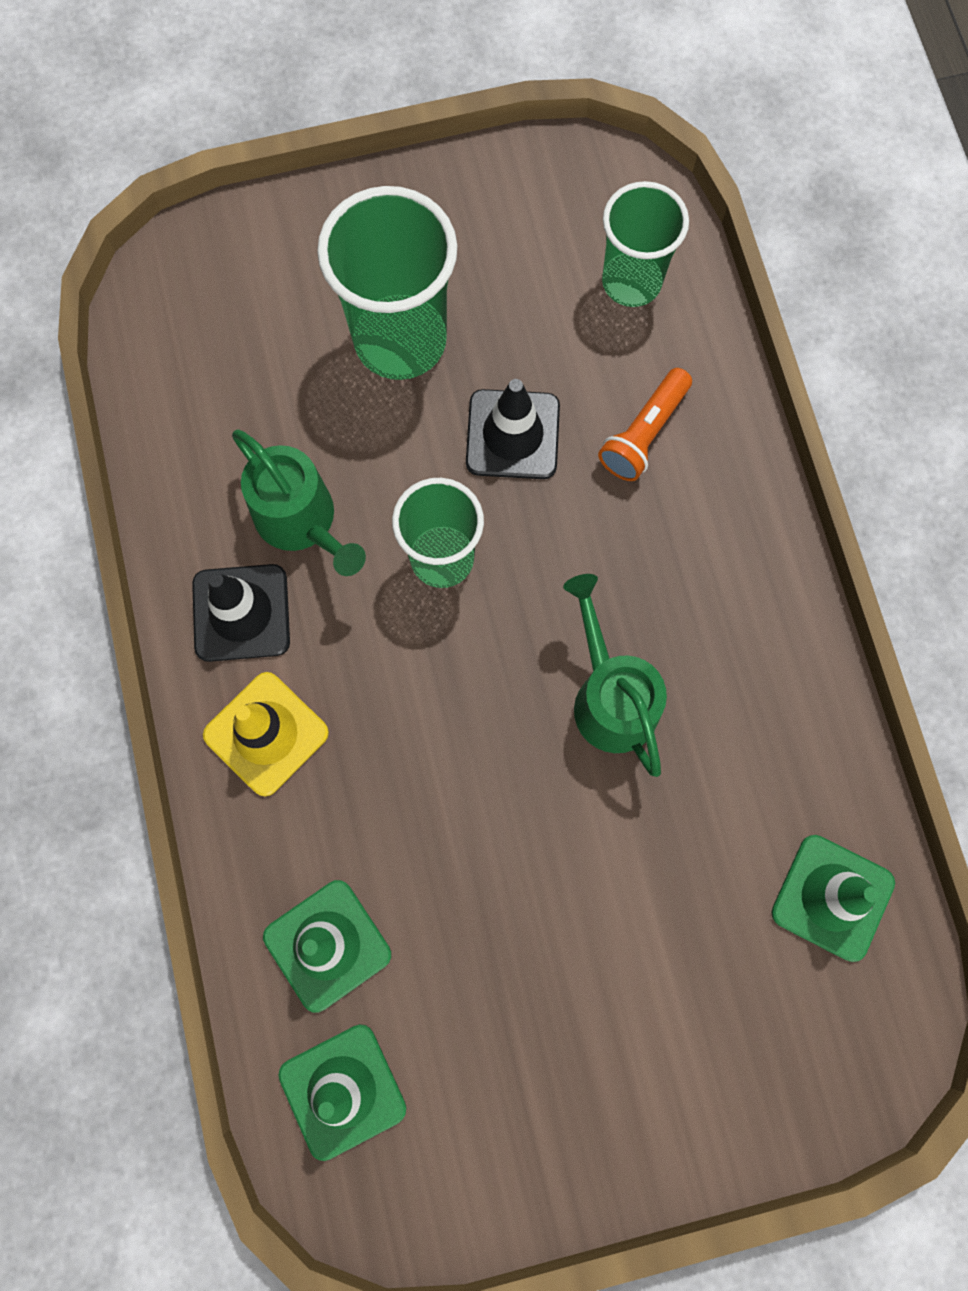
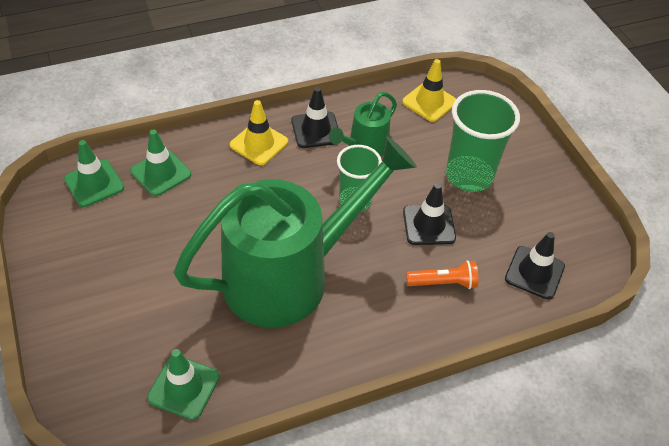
camera: 80 degrees right, 25 degrees down
green watering can [563,574,667,777] -> green watering can [173,136,417,328], size x2.24
orange flashlight [598,368,692,481] -> orange flashlight turned 150 degrees clockwise [406,260,478,289]
green cup [602,181,689,307] -> black traffic cone [505,232,565,299]
none -> yellow traffic cone [402,59,456,122]

